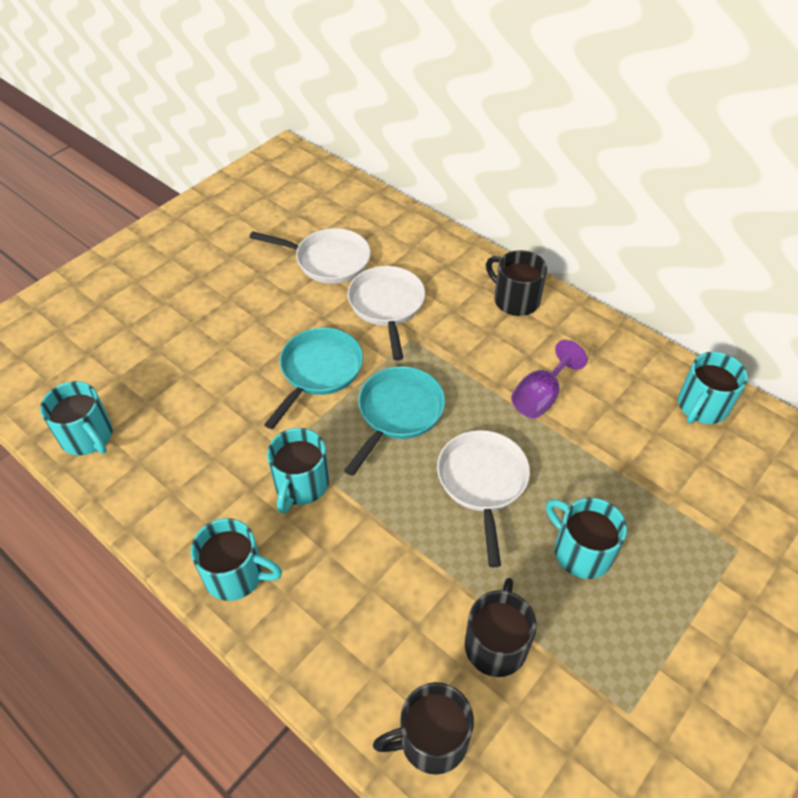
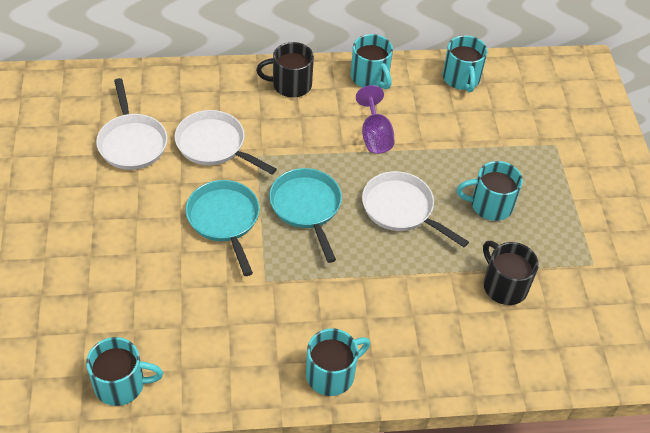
camera: 50 degrees left, 0 degrees up
white pan [250,228,371,284] -> white pan turned 105 degrees clockwise [96,78,168,170]
turquoise mug [267,428,329,514] -> turquoise mug moved to [351,34,393,90]
black mug [373,682,474,775] -> none

